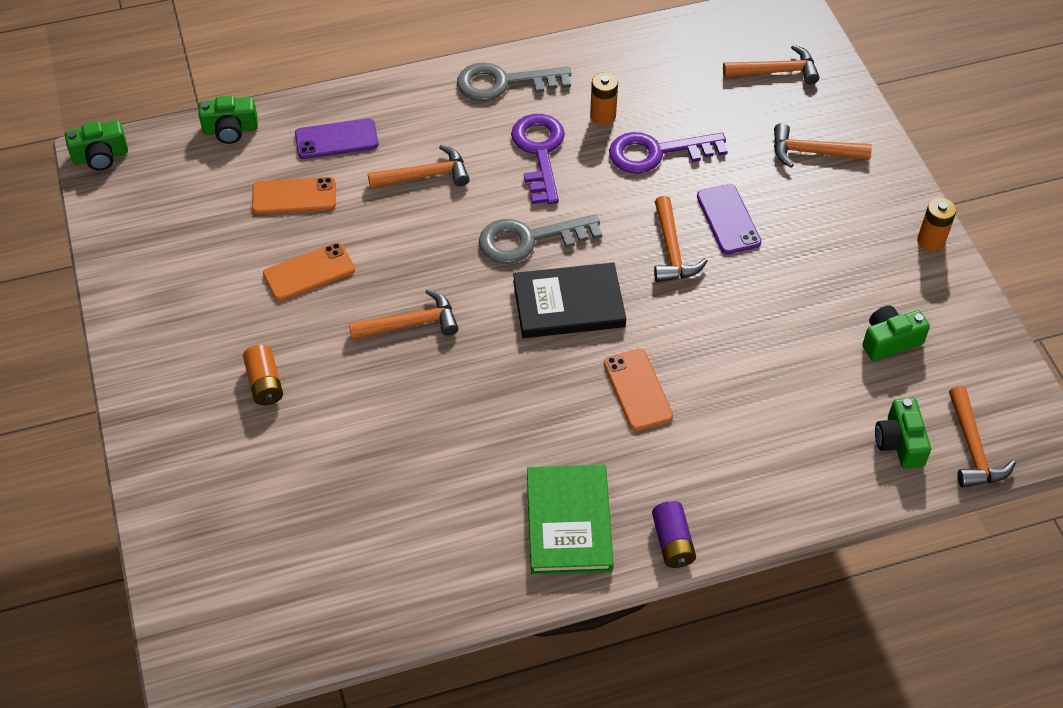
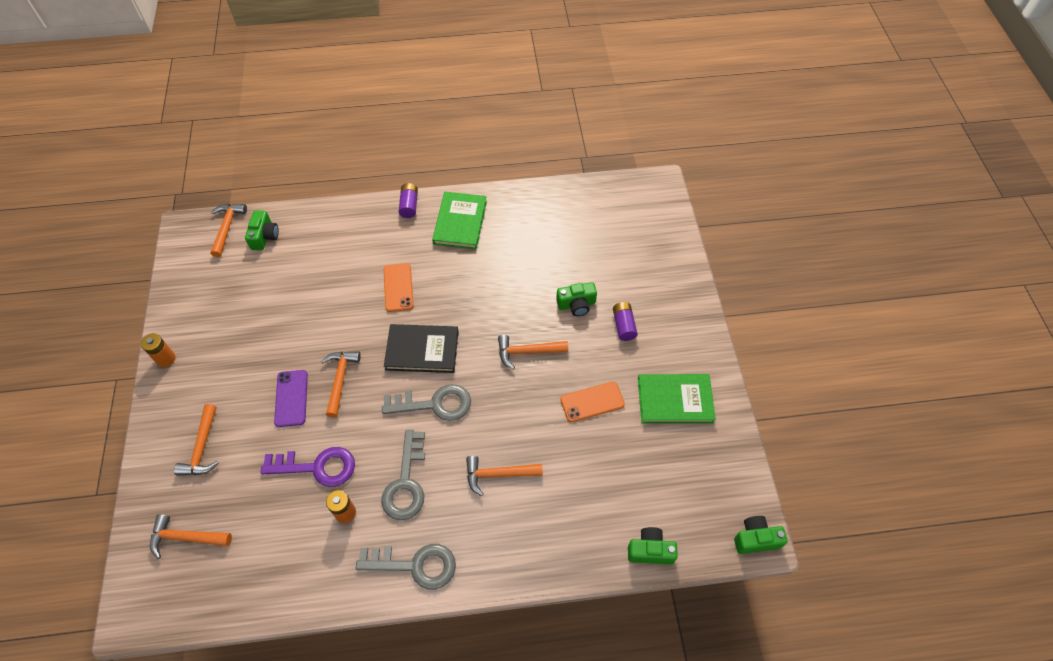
camera: 170 degrees left, 5 degrees up
orange battery [243,344,283,405] -> purple battery [613,302,638,341]
orange phone [252,177,336,214] -> none
purple phone [295,118,378,159] -> none
purple key [511,114,565,204] -> grey key [381,430,425,520]
orange hammer [774,123,872,168] -> orange hammer turned 75 degrees clockwise [174,404,218,476]
green camera [862,305,930,361] -> green camera moved to [556,282,597,316]
none -> green book [638,374,716,424]

